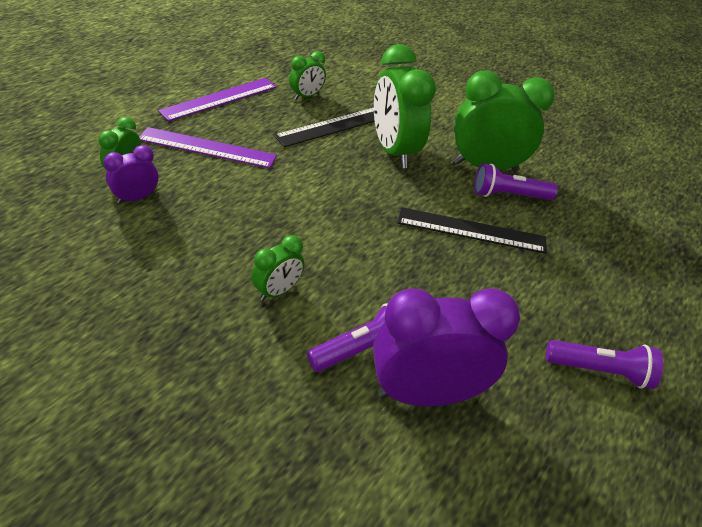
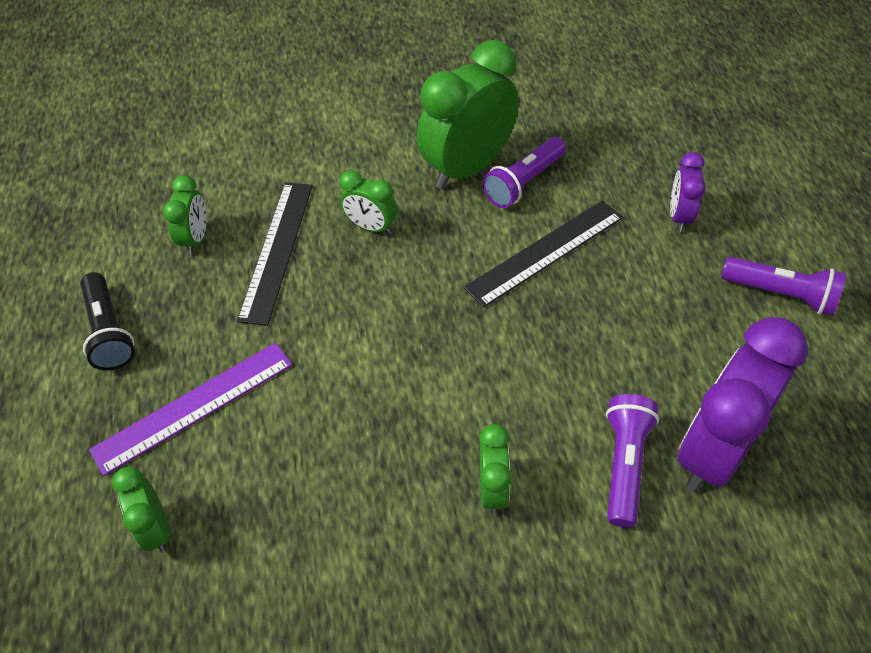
camera: 40 degrees left, 10 degrees up
purple clock [103,145,158,204] -> purple clock moved to [670,152,706,232]
purple ruler [158,78,277,121] -> black flashlight [80,272,135,370]
green clock [374,44,436,168] -> green clock [340,170,397,234], size x0.50
purple flashlight [546,340,663,389] -> purple flashlight turned 60 degrees clockwise [721,257,846,316]

